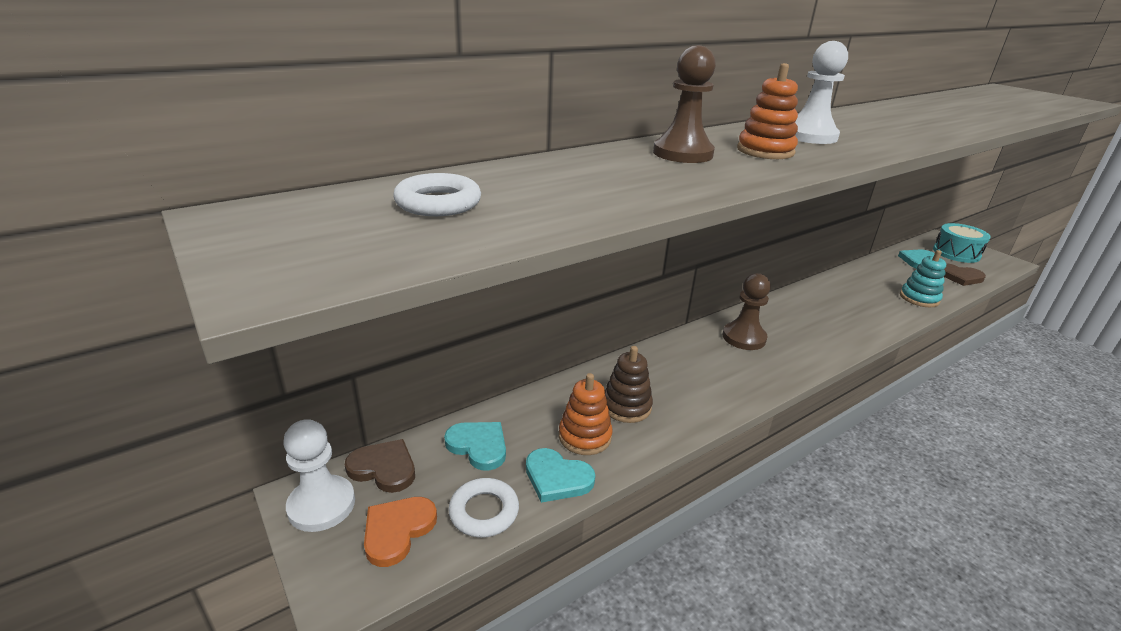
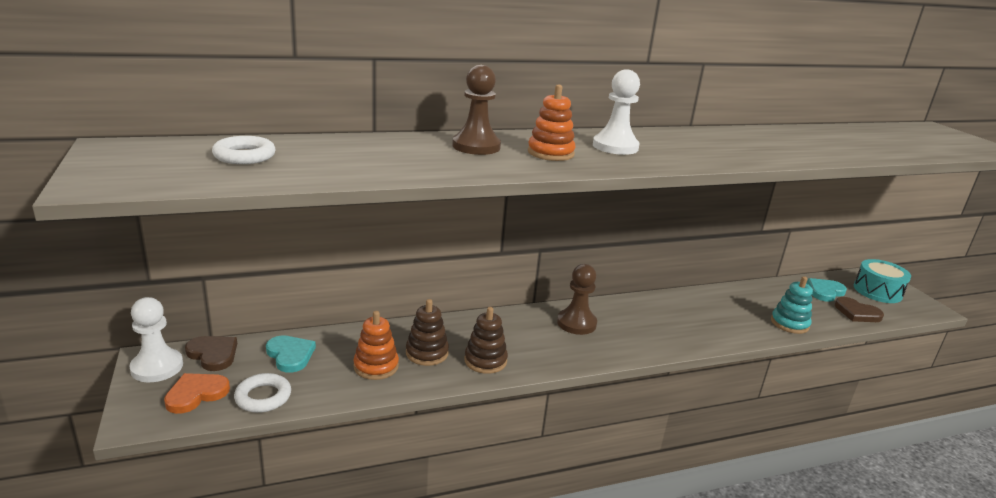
camera: 15 degrees right, 5 degrees down
turquoise heart [526,448,595,503] -> none
none -> brown stacking toy [464,307,508,374]

